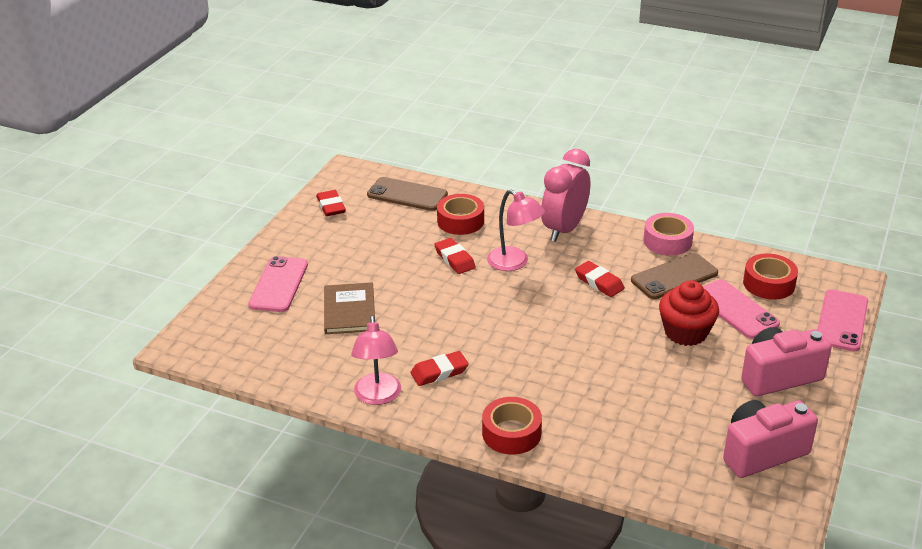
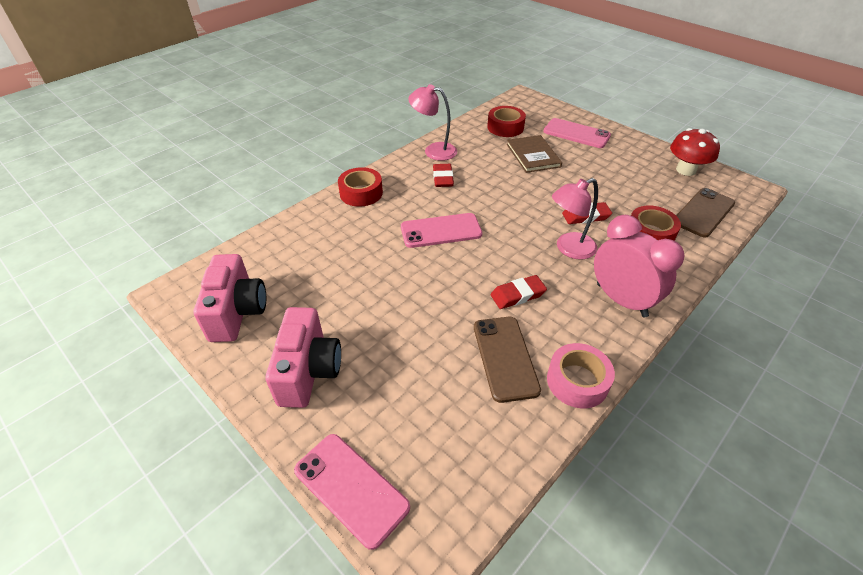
camera: 110 degrees right, 10 degrees up
red eraser [316,190,346,216] -> red mushroom [670,128,720,176]
brown book [324,282,375,334] -> brown book turned 60 degrees clockwise [507,135,562,173]
red cupcake [659,280,719,346] -> none
pink phone [703,279,780,339] -> pink phone moved to [401,213,482,248]
red tape [743,253,798,300] -> red tape moved to [487,106,526,137]

